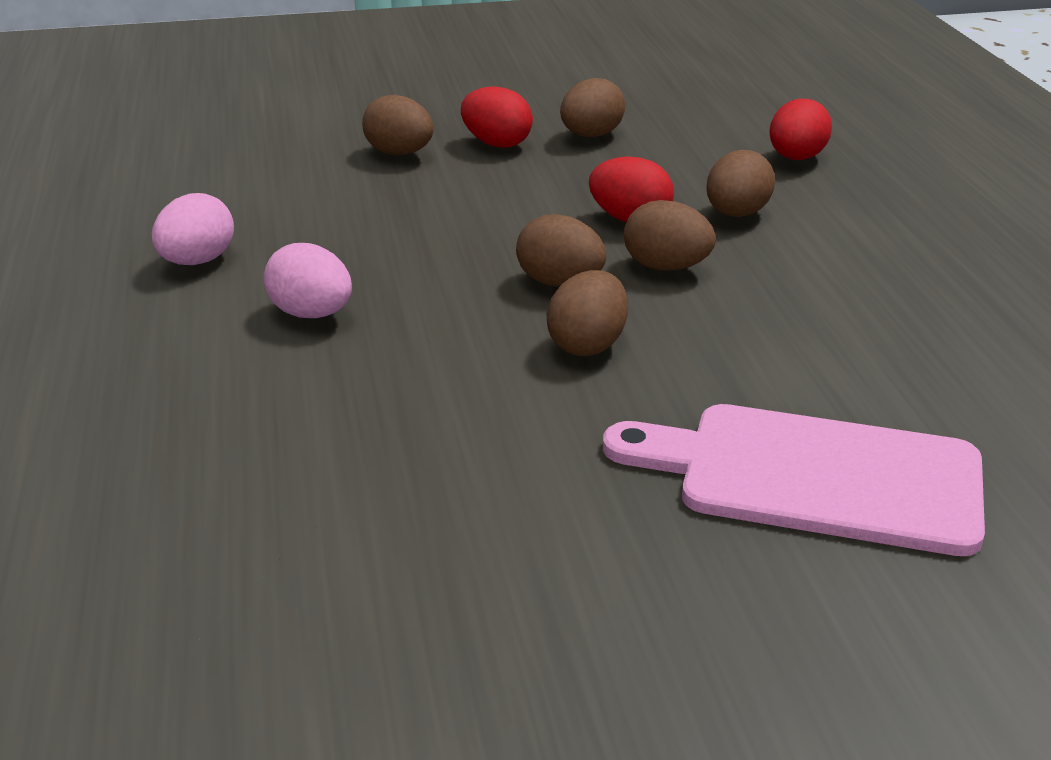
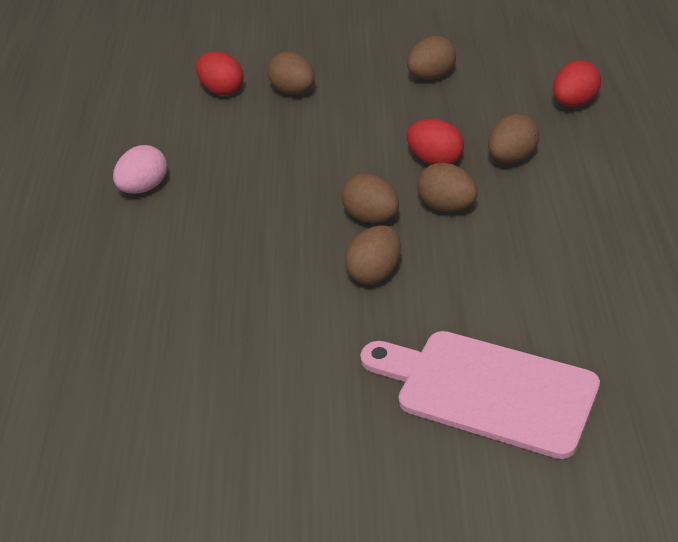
camera: 15 degrees right, 10 degrees up
pink egg [264,243,352,318] -> none
red egg [461,86,533,148] -> red egg moved to [196,52,244,96]

